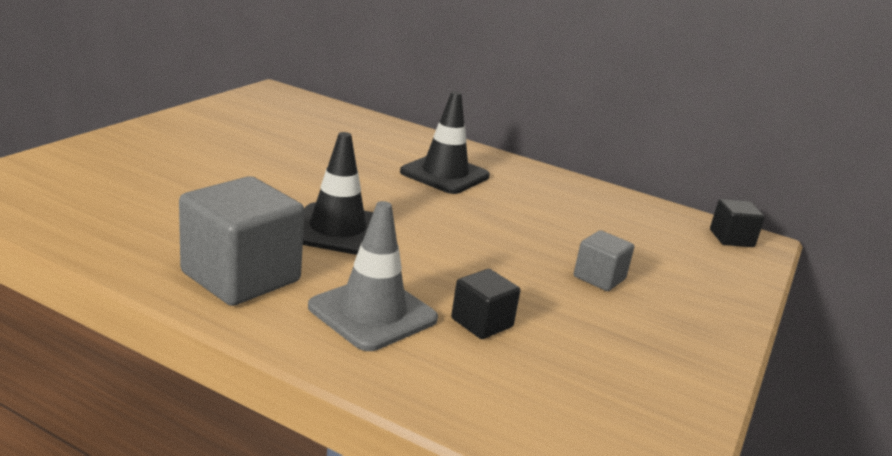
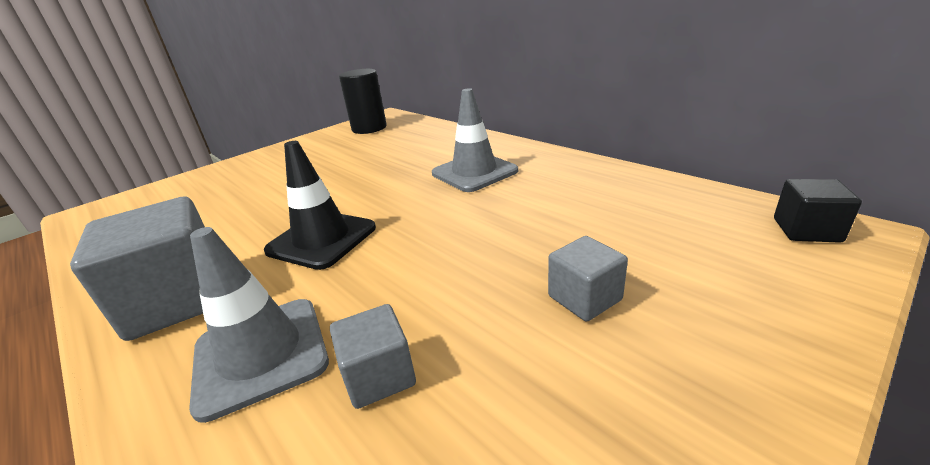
camera: 25 degrees right, 5 degrees up
black traffic cone [400,91,490,194] -> grey traffic cone [432,88,518,192]
black cube [451,269,520,339] -> grey cube [330,304,416,409]
none -> black cylinder [339,69,387,134]

